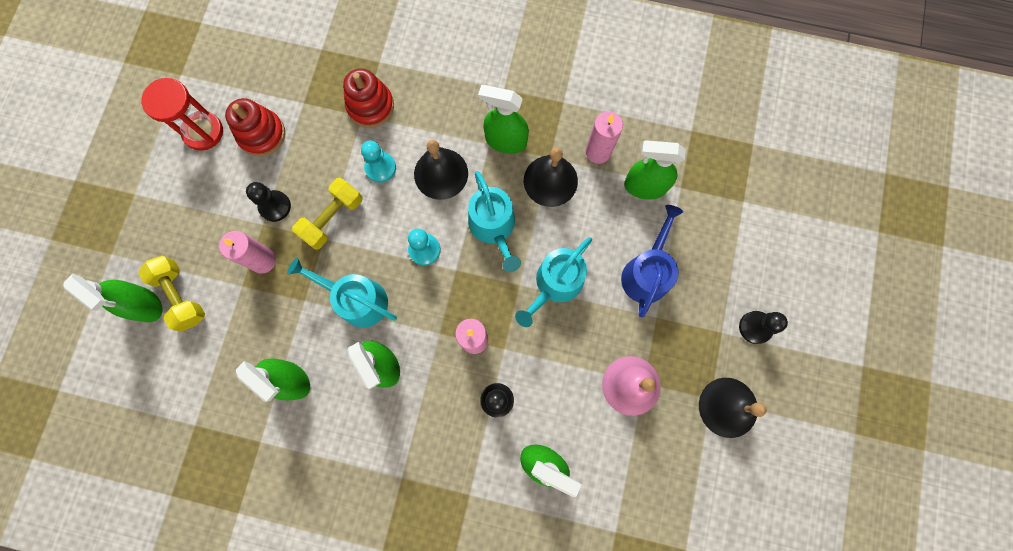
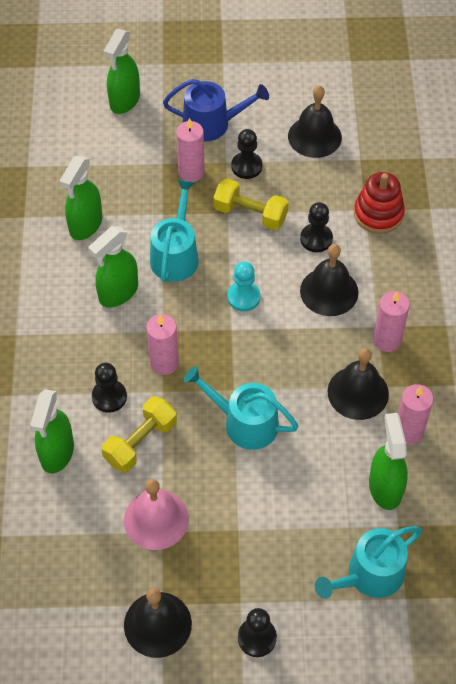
camera: 75 degrees right, 20 degrees down
yellow dumbbell [138,256,205,332] -> yellow dumbbell moved to [101,396,177,473]
red hourglass [141,78,223,151] -> none
red stacking toy [225,98,285,156] -> black bell [288,85,342,158]
turquoise pawn [361,140,396,183] -> black pawn [300,202,333,252]
turquoise watering can [468,171,521,272] -> turquoise watering can moved to [315,526,422,599]
green spray bottle [478,85,529,154] -> pink candle [373,291,410,352]
blue watering can [621,205,683,317] -> blue watering can moved to [163,79,269,142]

